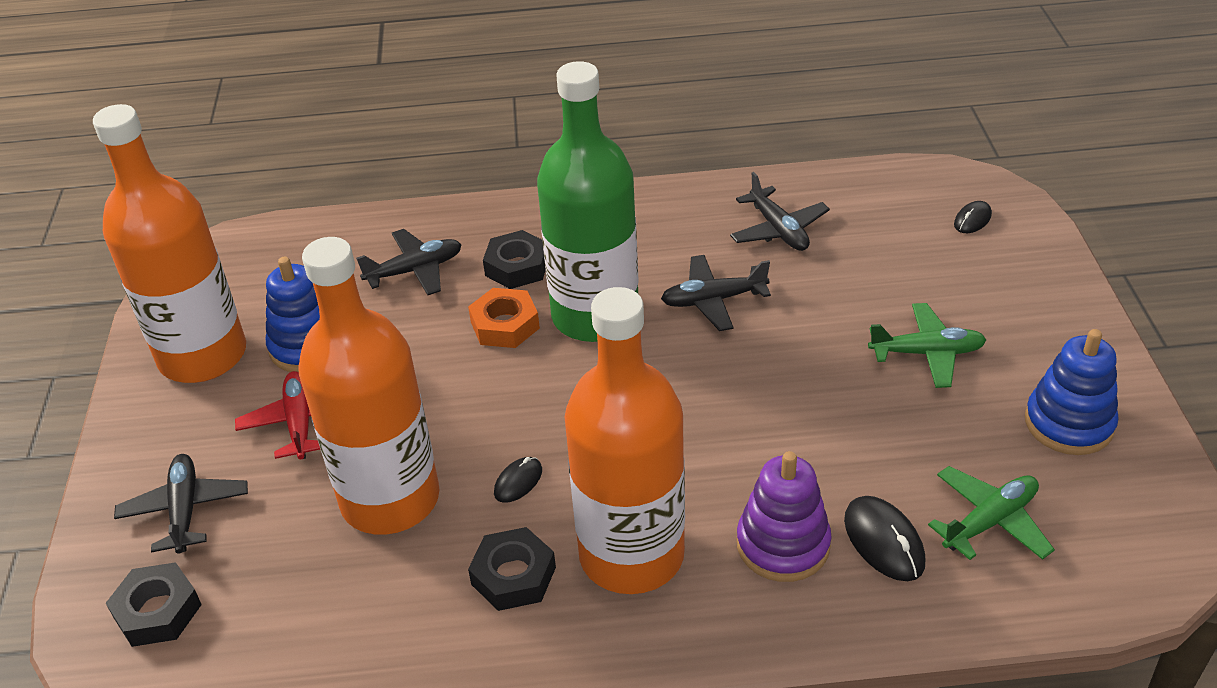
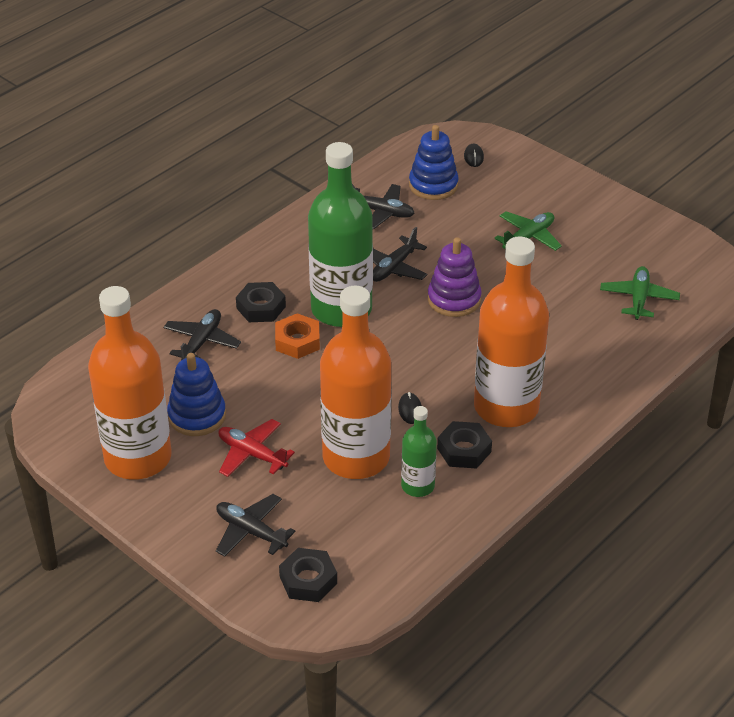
camera: 45 degrees left, 0 degrees up
purple stacking toy [737,451,832,582] -> purple stacking toy moved to [428,237,482,317]
black mouse [844,496,925,581] -> none
blue stacking toy [1025,329,1119,455] -> blue stacking toy moved to [409,125,459,200]
none -> green bottle [401,406,437,497]

